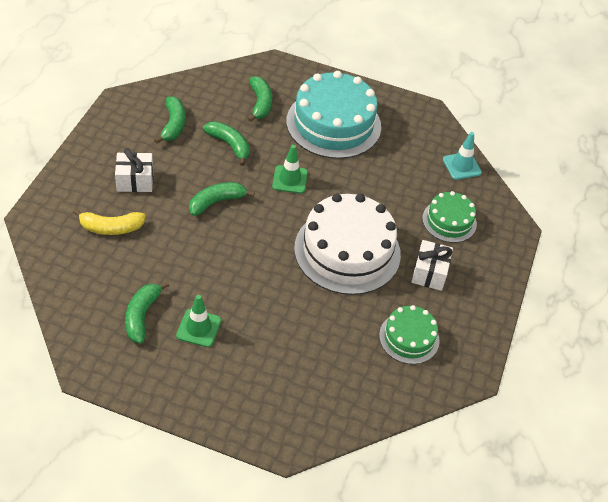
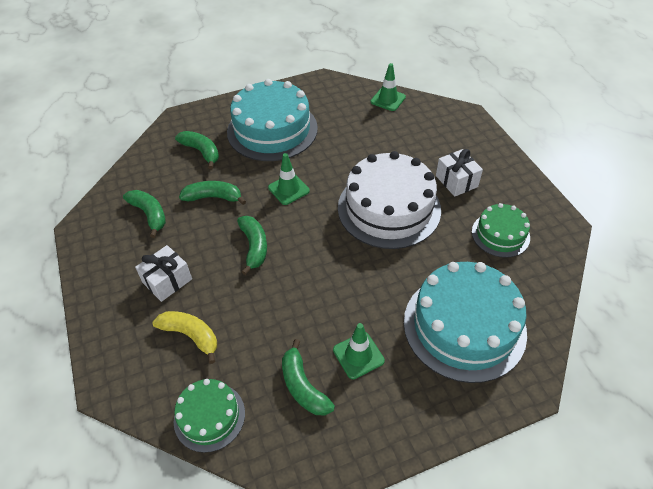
camera: 35 degrees left, 0 degrees up
yellow banana [73,209,146,235] -> yellow banana turned 105 degrees counterclockwise [152,311,217,364]
green banana [189,182,255,216] -> green banana turned 150 degrees clockwise [237,216,267,275]
green cake [422,191,477,243] -> green cake moved to [174,379,245,453]
turquoise traffic cone [443,132,482,180] -> green traffic cone [371,63,406,111]
none -> turquoise cake [404,262,527,383]

